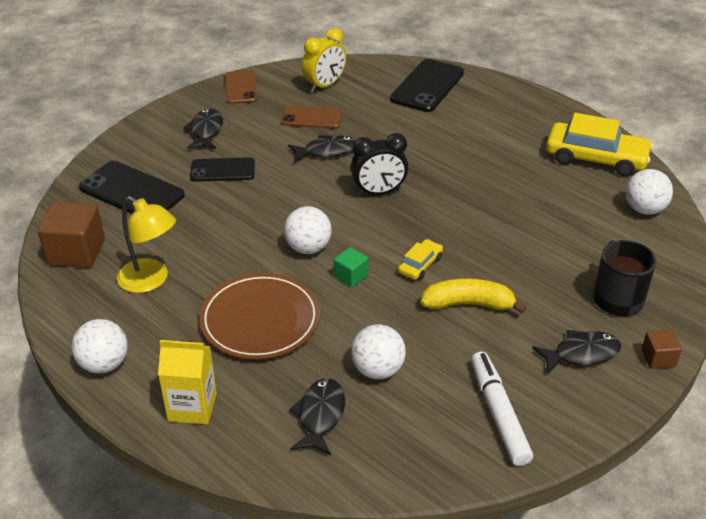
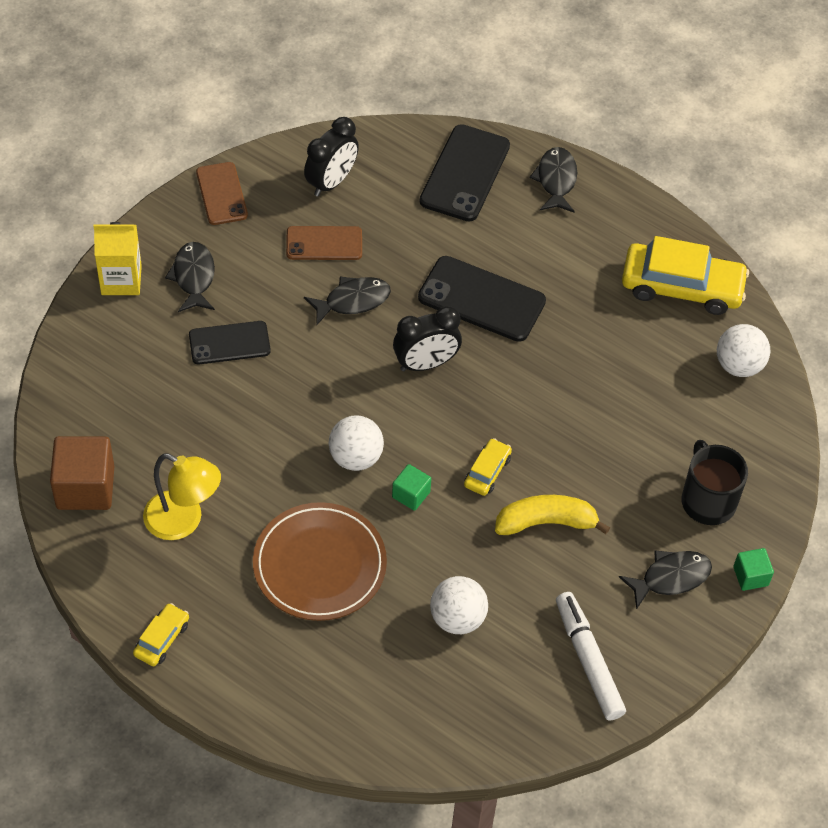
camera: 10 degrees left, 15 degrees up
white ball [72,319,128,373] -> yellow car [133,603,189,666]
black phone [79,161,185,214] -> black phone moved to [418,256,546,342]
yellow carton [158,340,217,425] -> yellow carton moved to [93,222,142,295]
black fish [289,378,345,455] -> black fish moved to [530,147,577,213]
yellow clock [302,28,346,92] -> black clock [304,117,359,196]
brown cube [642,329,682,369] -> green cube [733,548,774,591]

